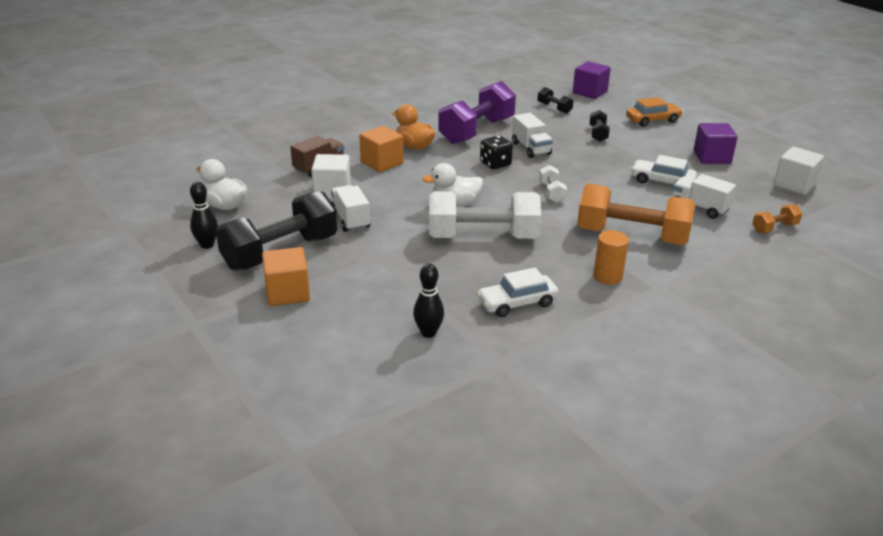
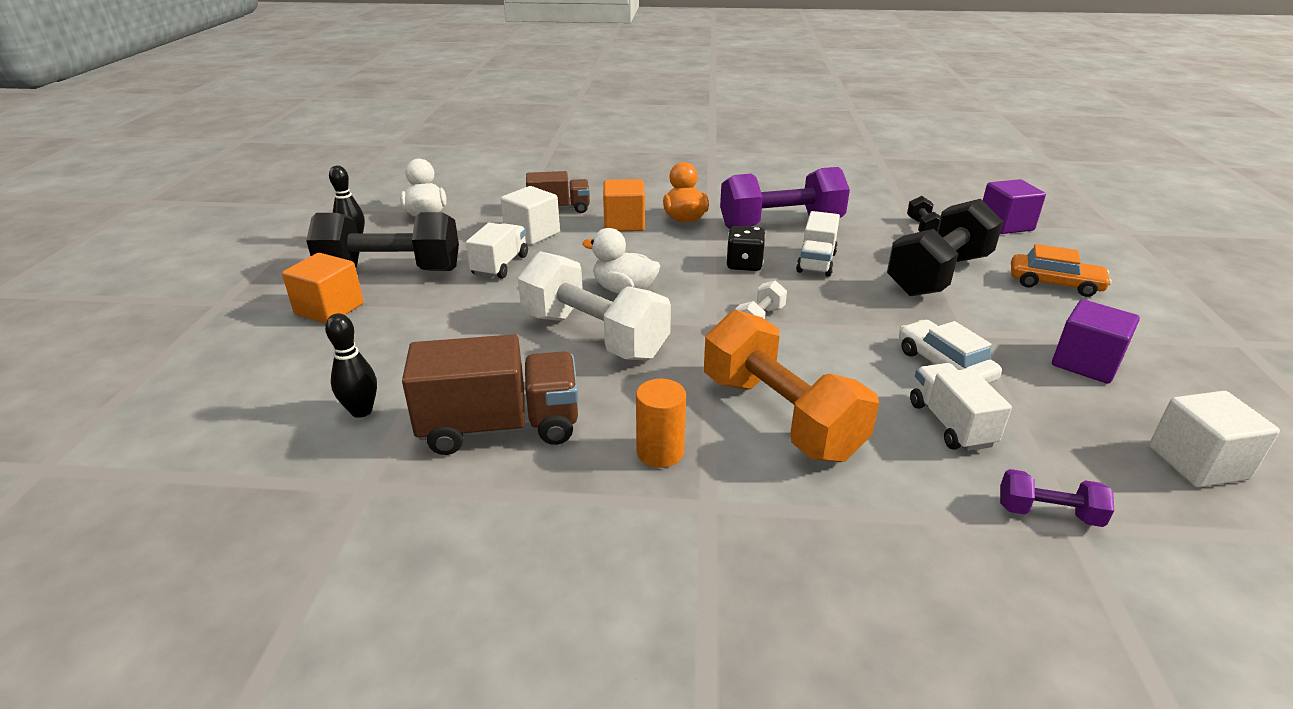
camera: 40 degrees right, 0 degrees up
white car [477,268,559,317] -> brown truck [402,334,578,455]
black dumbbell [589,110,610,142] -> black dumbbell [887,199,1003,296], size x2.22
orange dumbbell [752,204,802,233] -> purple dumbbell [1000,469,1114,527]

